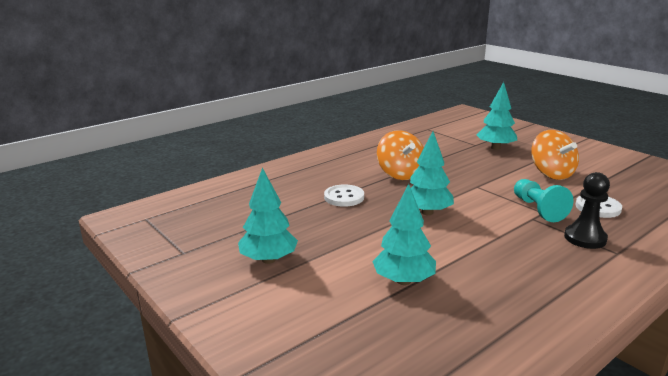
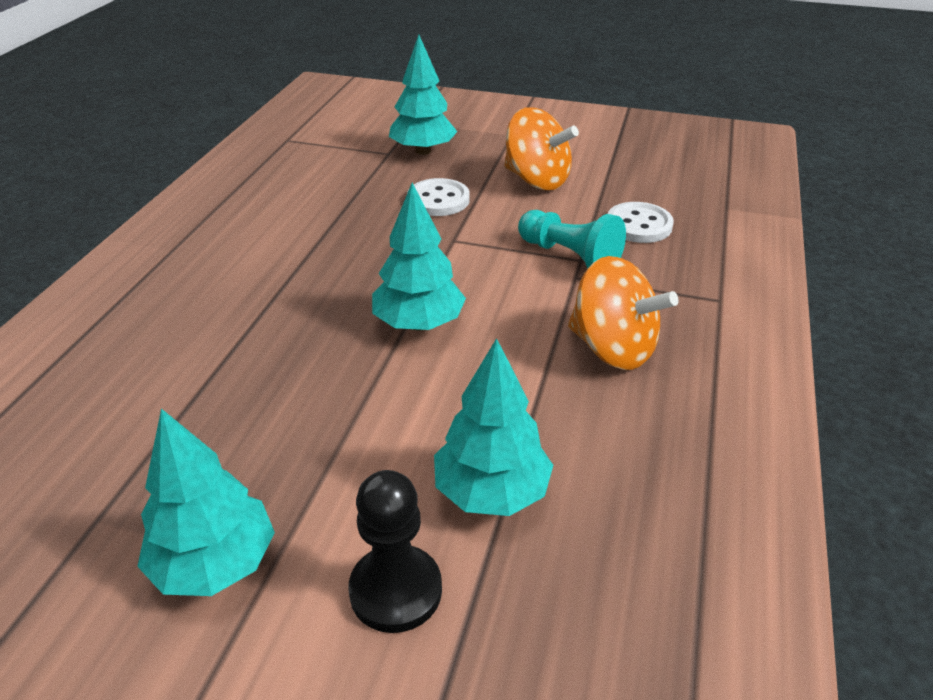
camera: 35 degrees left, 15 degrees up
white button [324,184,364,207] -> white button moved to [407,178,470,216]
orange spinning top [377,130,424,180] -> orange spinning top moved to [568,256,679,370]
black pawn [564,172,610,249] -> black pawn moved to [348,470,442,633]

